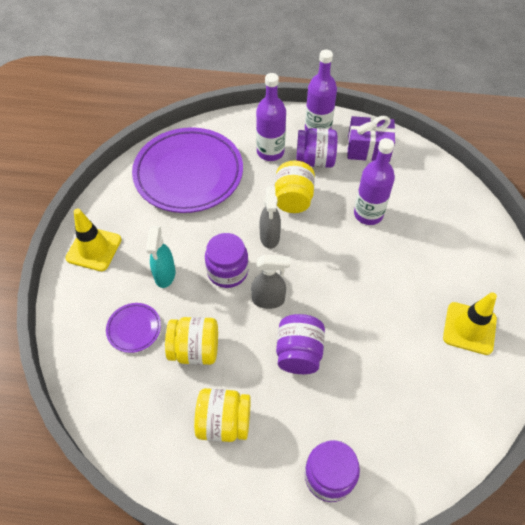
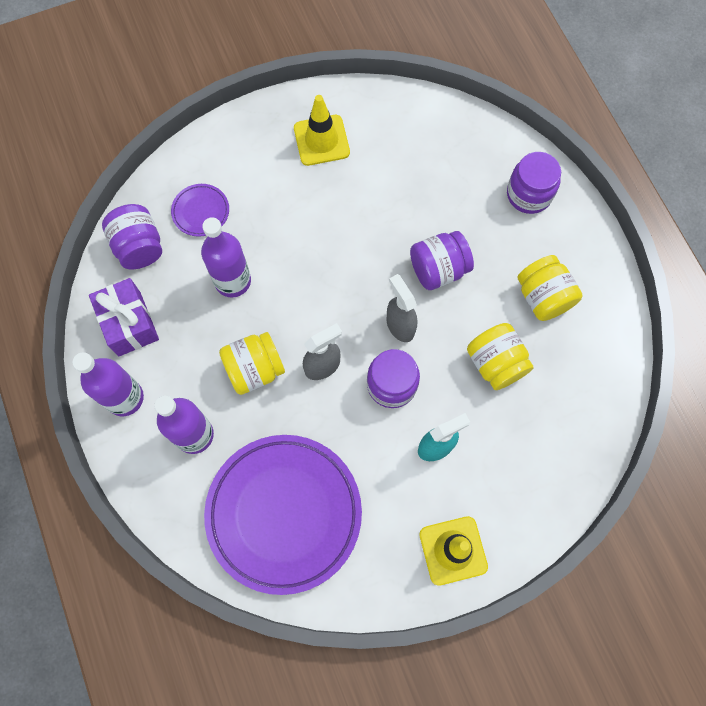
camera: 120 degrees left, 15 degrees up
purple plate [106,303,161,353] -> purple plate moved to [171,184,229,237]
purple jar [296,128,338,168] -> purple jar moved to [102,204,162,269]

